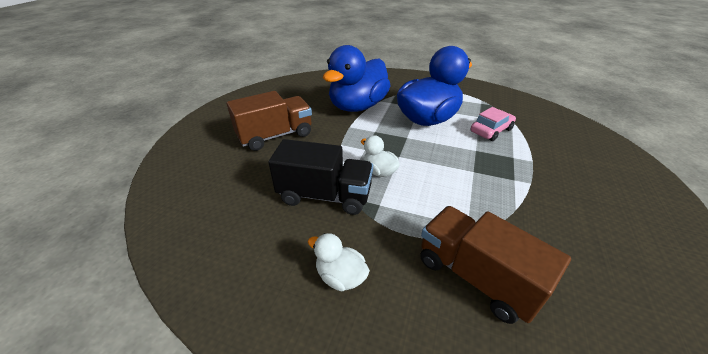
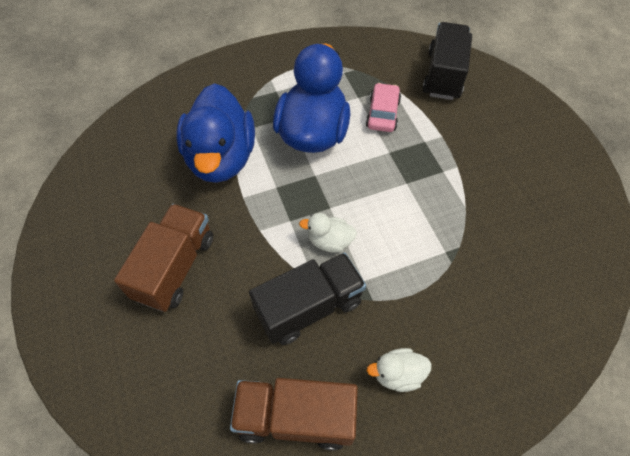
camera: 40 degrees left, 20 degrees up
brown truck [420,206,571,324] -> brown truck moved to [230,378,358,451]
none -> black truck [422,22,472,100]

